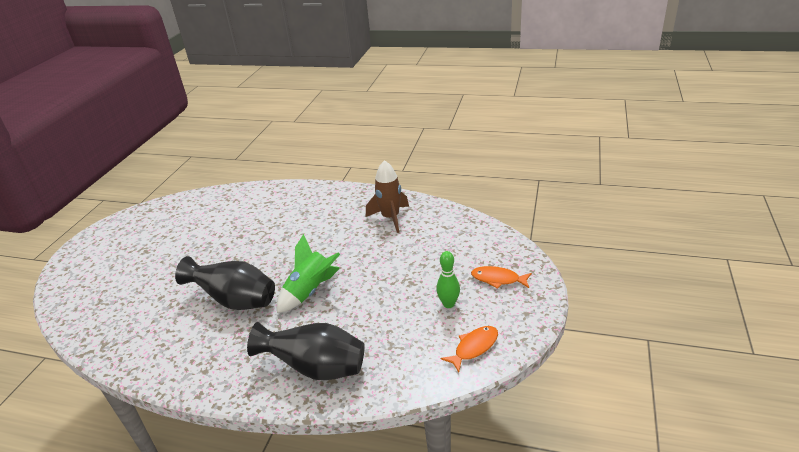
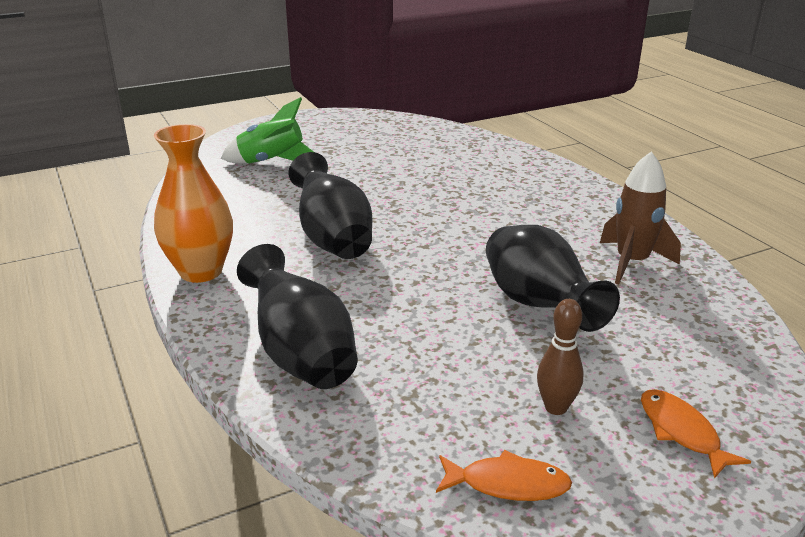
camera: 45 degrees right, 5 degrees down
green rocket [277,234,340,313] -> green rocket moved to [221,97,314,164]
green bowling pin [436,251,460,308] -> brown bowling pin [537,299,584,415]
none -> orange vase [154,124,233,283]
none -> black vase [486,225,620,332]

